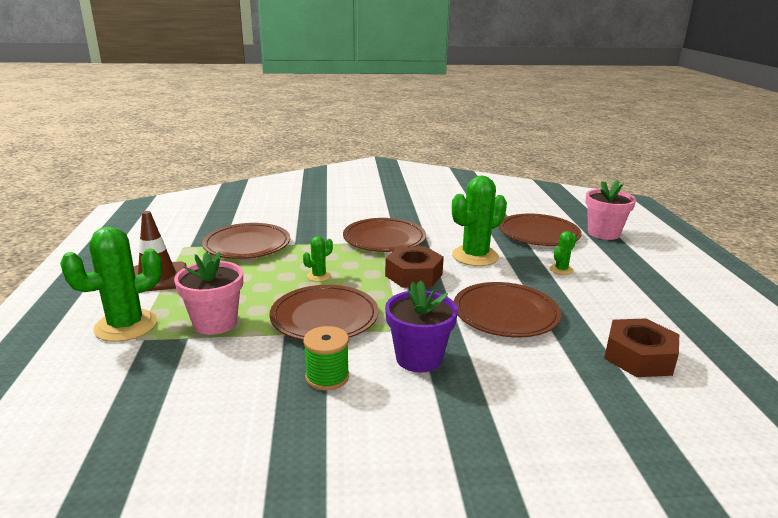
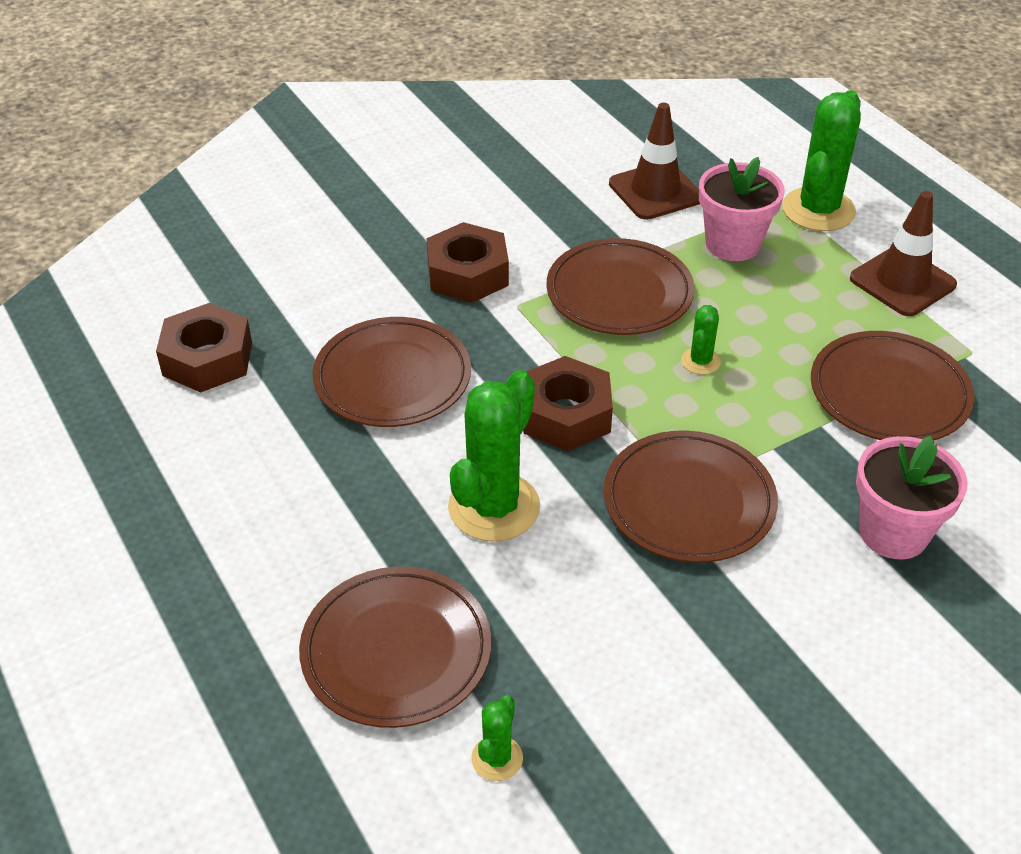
camera: 155 degrees right, 20 degrees up
green spool [303,326,349,390] -> none
purple flower pot [385,280,458,373] -> brown nut [427,222,509,303]
green cactus [550,231,577,275] -> green cactus moved to [471,695,523,781]
pink flower pot [585,180,636,240] -> pink flower pot moved to [856,436,968,559]
none -> brown traffic cone [609,103,700,220]

